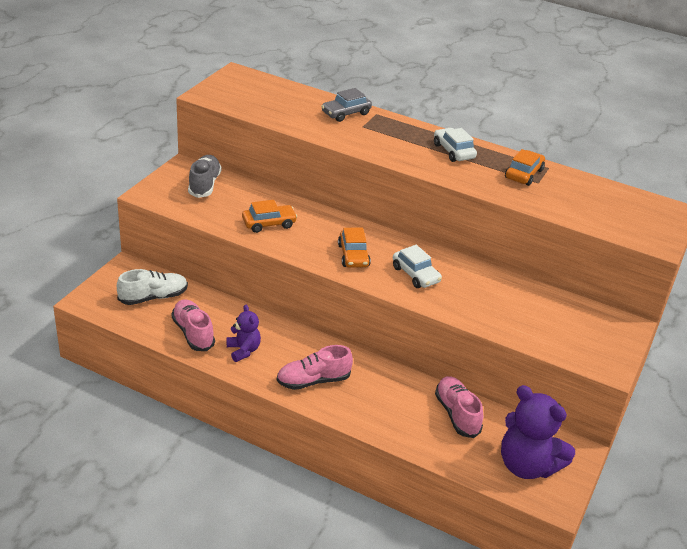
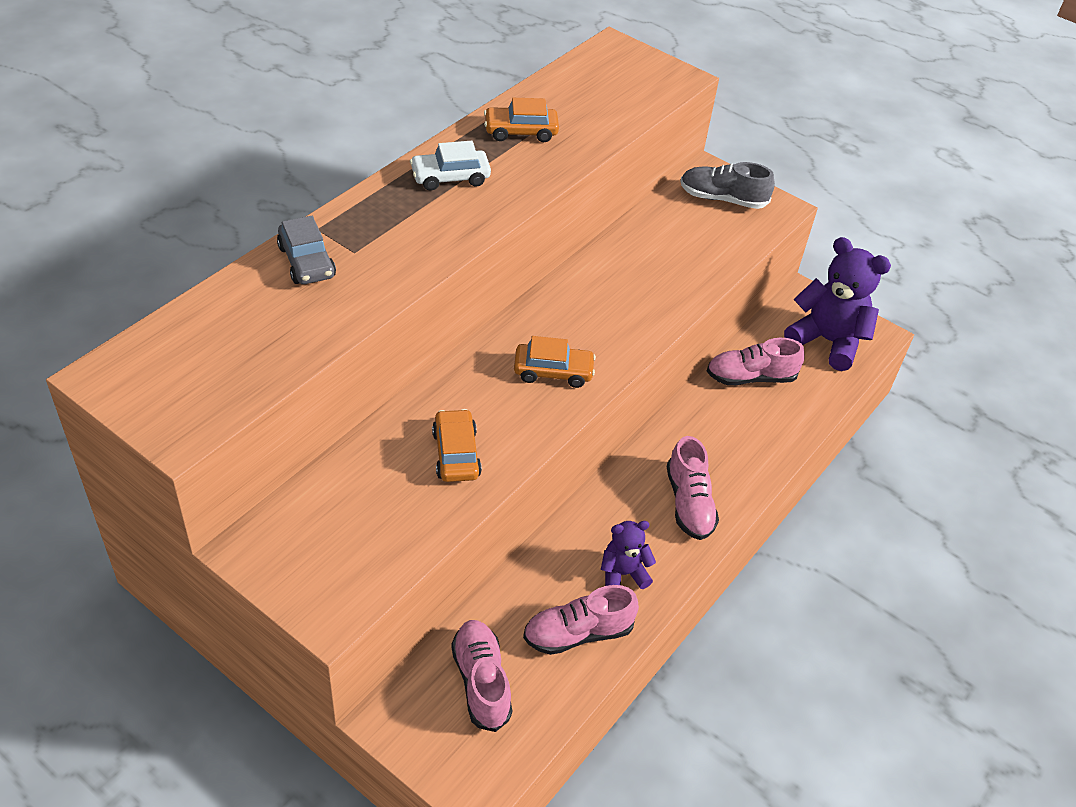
camera: 80 degrees left, 10 degrees up
white shoe [117,269,188,305] -> pink shoe [451,620,512,732]
grey shoe [188,155,222,198] -> grey shoe moved to [680,162,775,209]
white car [393,245,442,288] -> none
purple teddy bear [501,385,575,479] -> purple teddy bear turned 105 degrees counterclockwise [784,237,891,371]
orange car [505,149,545,186] -> orange car turned 45 degrees counterclockwise [484,98,559,142]

